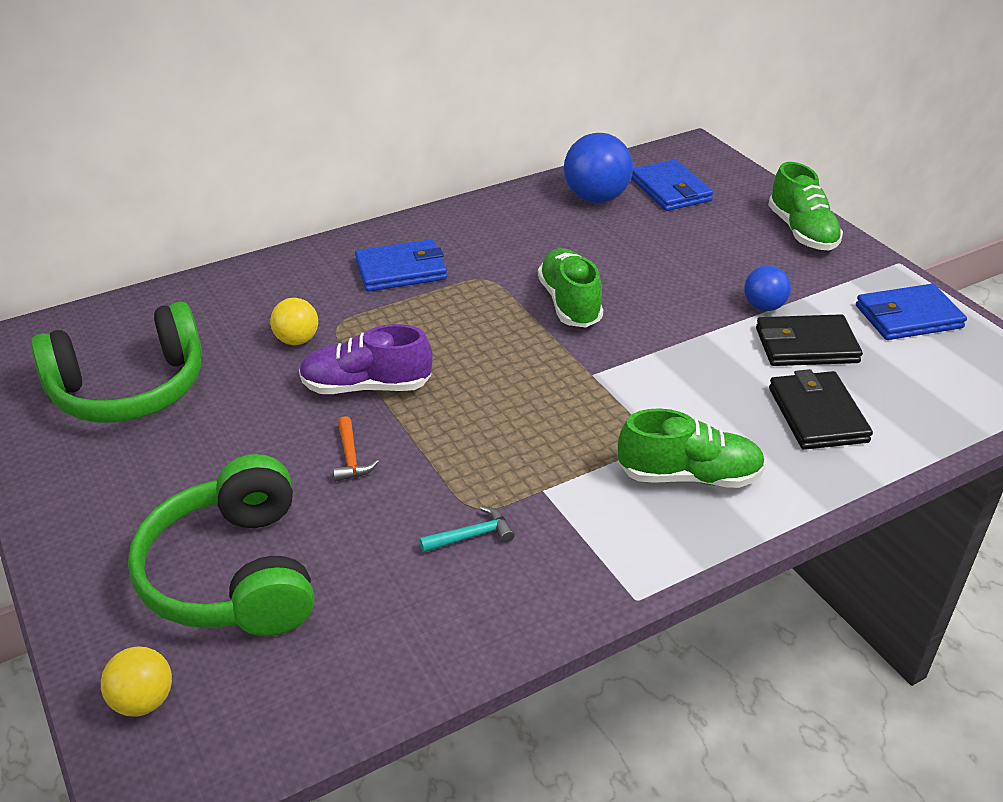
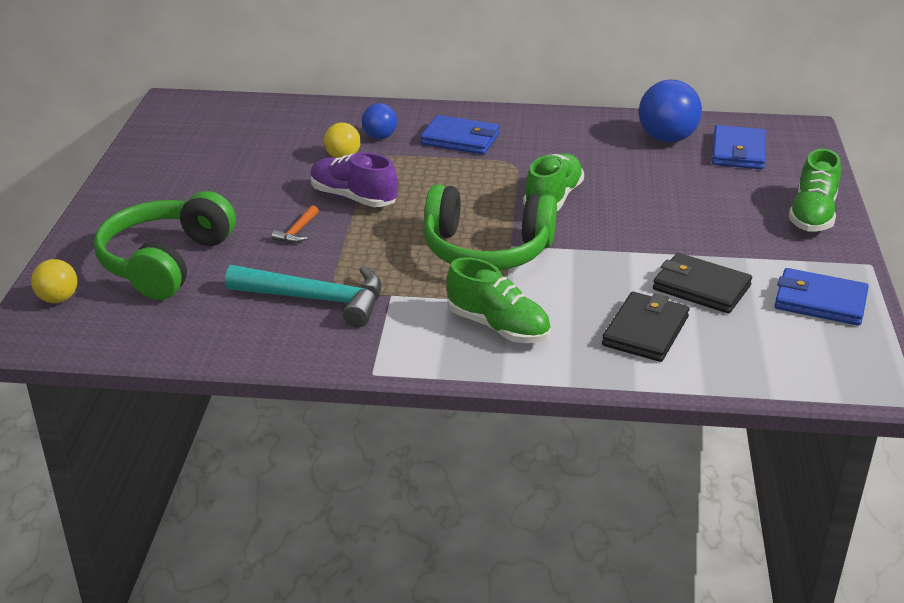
camera: 35 degrees right, 5 degrees down
green headphones [31,302,202,423] -> green headphones moved to [424,184,557,270]
turquoise hammer [419,506,515,553] -> turquoise hammer [225,265,382,328], size x2.28
blue ball [744,265,791,311] -> blue ball moved to [362,103,397,139]

